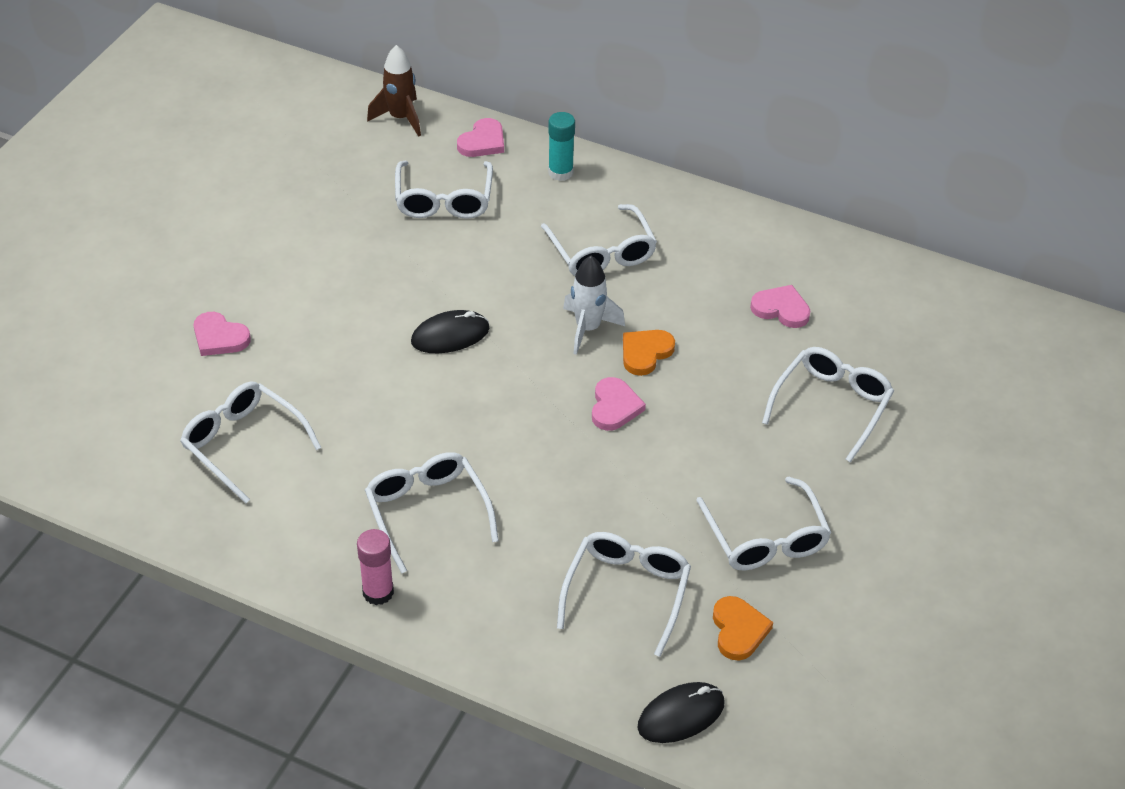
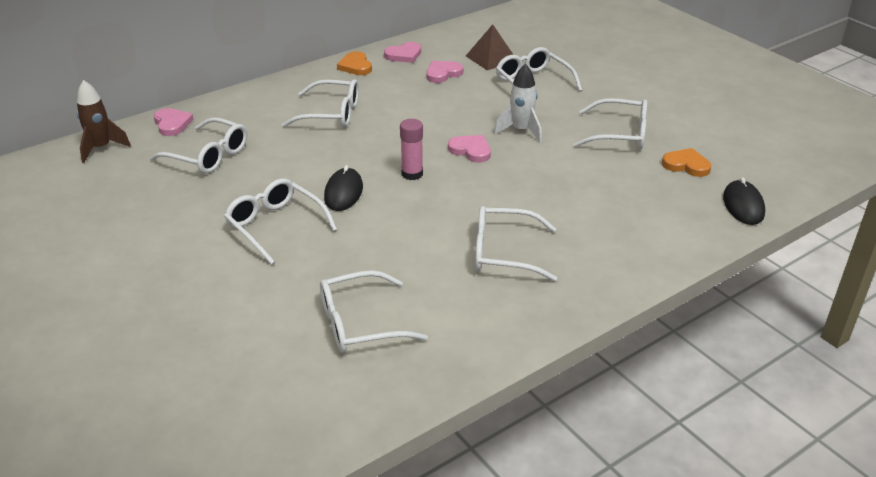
camera: 60 degrees left, 10 degrees down
pink heart [194,312,251,356] -> pink heart moved to [384,42,421,63]
pink glue stick [357,529,394,605] -> pink glue stick moved to [400,119,423,180]
turquoise glue stick [548,112,575,181] -> none
white glasses [557,532,691,657] -> white glasses moved to [224,178,337,265]
white rocket [563,256,625,355] -> white rocket moved to [494,64,542,142]
orange heart [623,330,675,376] -> orange heart moved to [337,51,372,75]
none -> brown pyramid [466,24,513,70]

